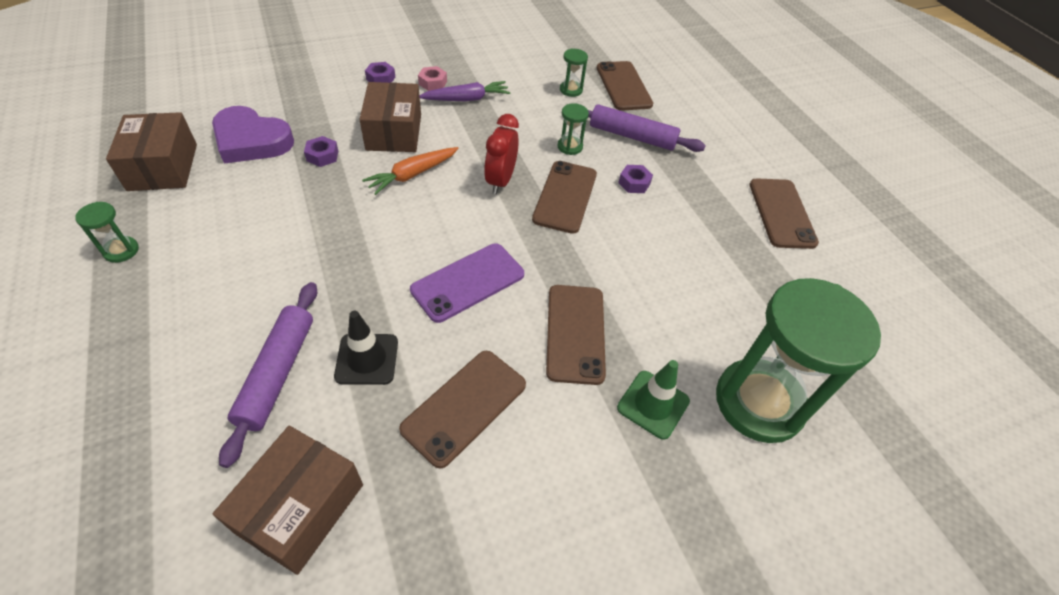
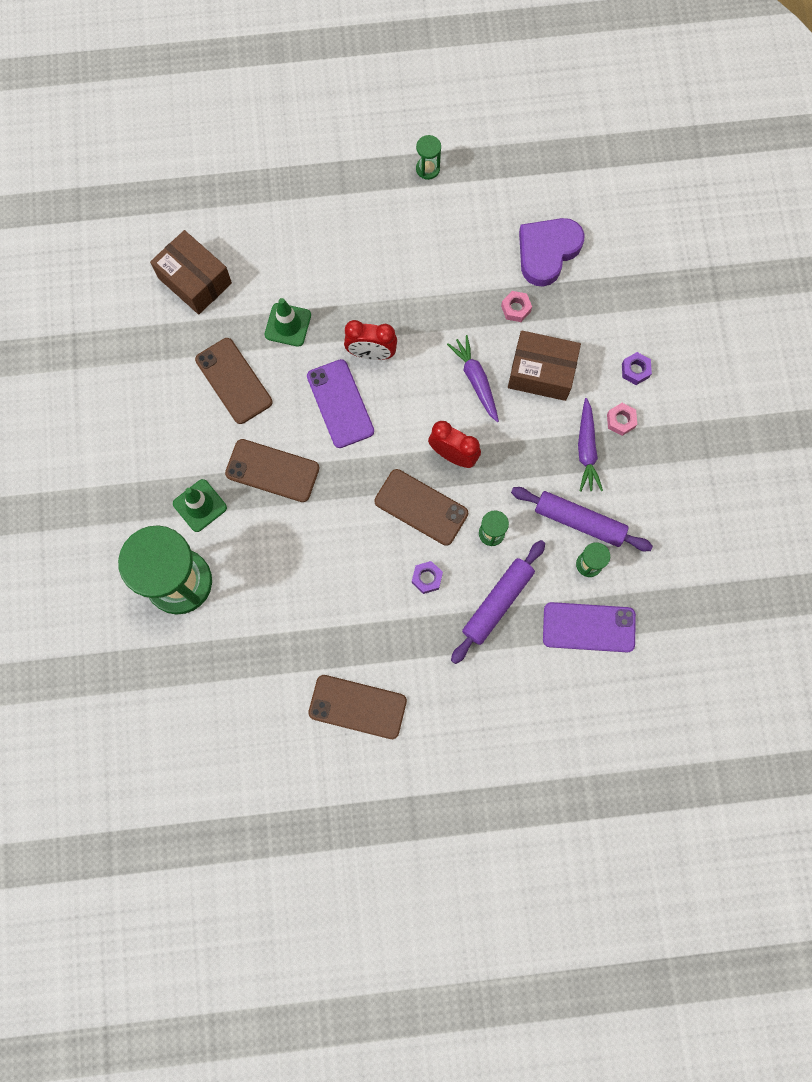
camera: 110 degrees right, 25 degrees up
brown box [106,112,197,191] -> none
purple rolling pin [219,282,317,468] -> purple rolling pin moved to [511,487,653,551]
purple nut [304,136,338,167] -> pink nut [501,291,532,322]
black traffic cone [334,311,398,385] -> green traffic cone [265,298,311,347]
orange carrot [362,147,459,195] -> purple carrot [447,335,499,422]
brown phone [597,61,653,111] -> purple phone [543,602,636,652]
none -> red clock [344,320,397,360]

